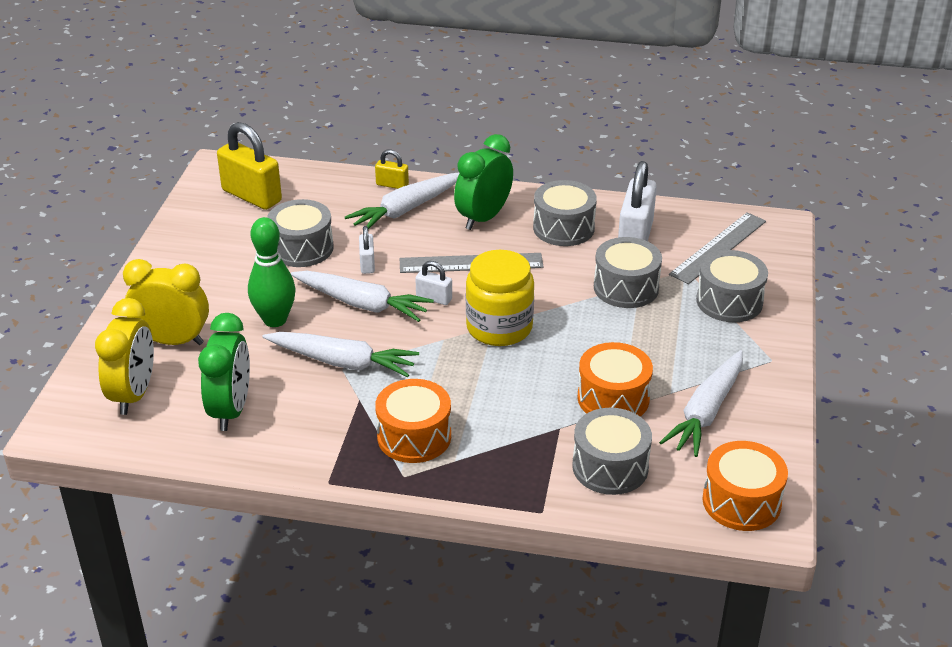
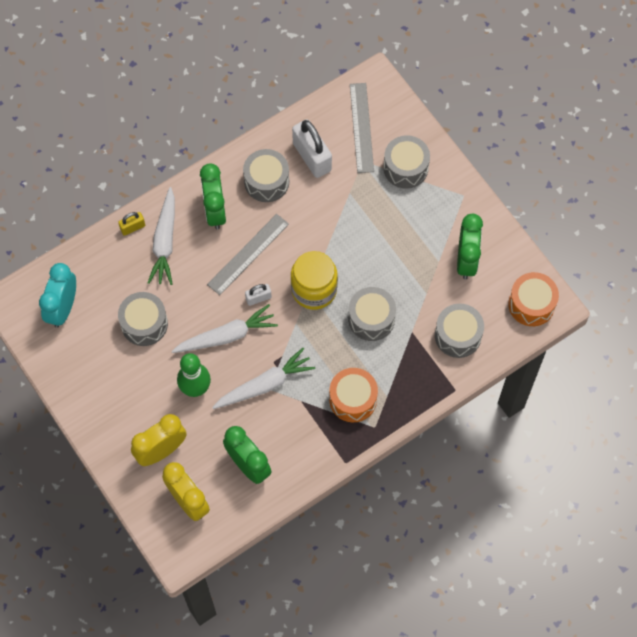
camera: 45 degrees left, 30 degrees up
yellow padlock [217,122,282,210] -> turquoise clock [39,263,76,328]
white padlock [359,226,375,274] -> none
orange drum [578,342,653,416] -> none
grey drum [594,237,662,308] -> grey drum moved to [348,287,396,341]
white carrot [659,350,743,457] -> green clock [457,214,483,279]

